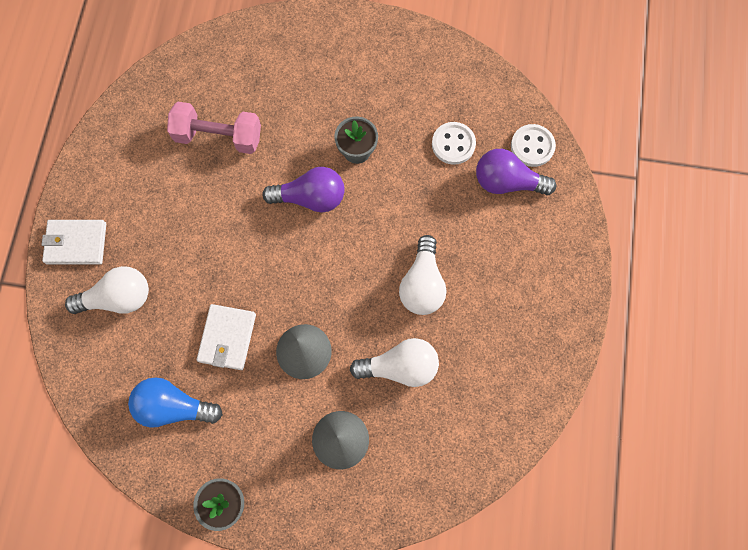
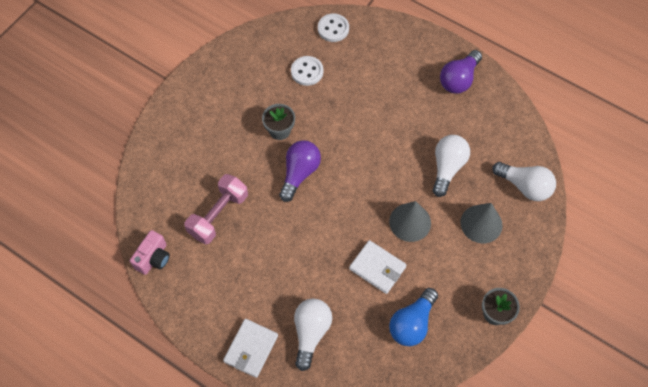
camera: 65 degrees left, 10 degrees down
white light bulb [399,235,446,315] -> white light bulb moved to [492,162,556,201]
purple light bulb [476,149,556,195] -> purple light bulb moved to [440,50,482,94]
none -> pink camera [130,230,170,275]

